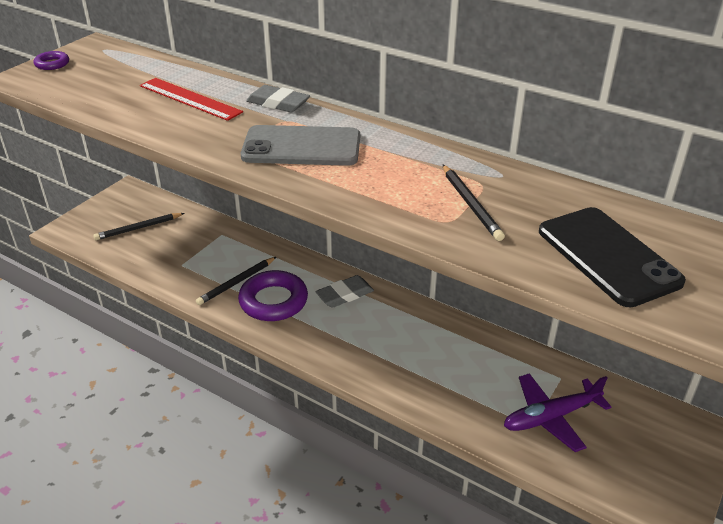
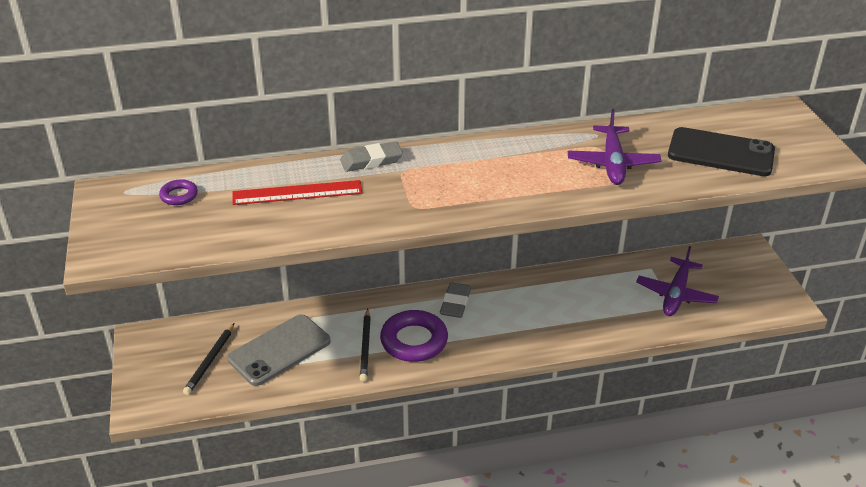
camera: 45 degrees left, 0 degrees up
purple ring [34,51,69,70] -> purple ring moved to [159,179,198,205]
grey phone [241,125,360,166] -> grey phone moved to [227,314,330,386]
black pencil [442,164,505,241] -> purple plane [568,109,661,185]

